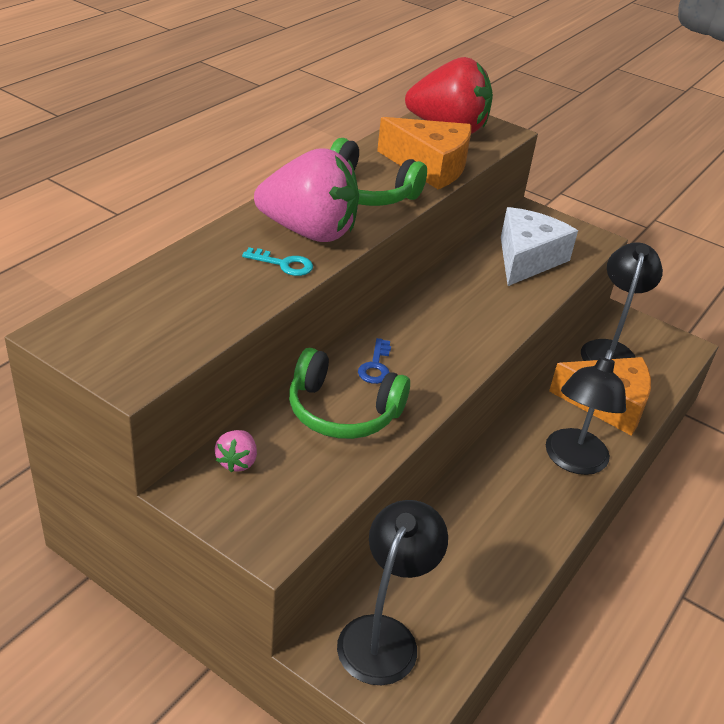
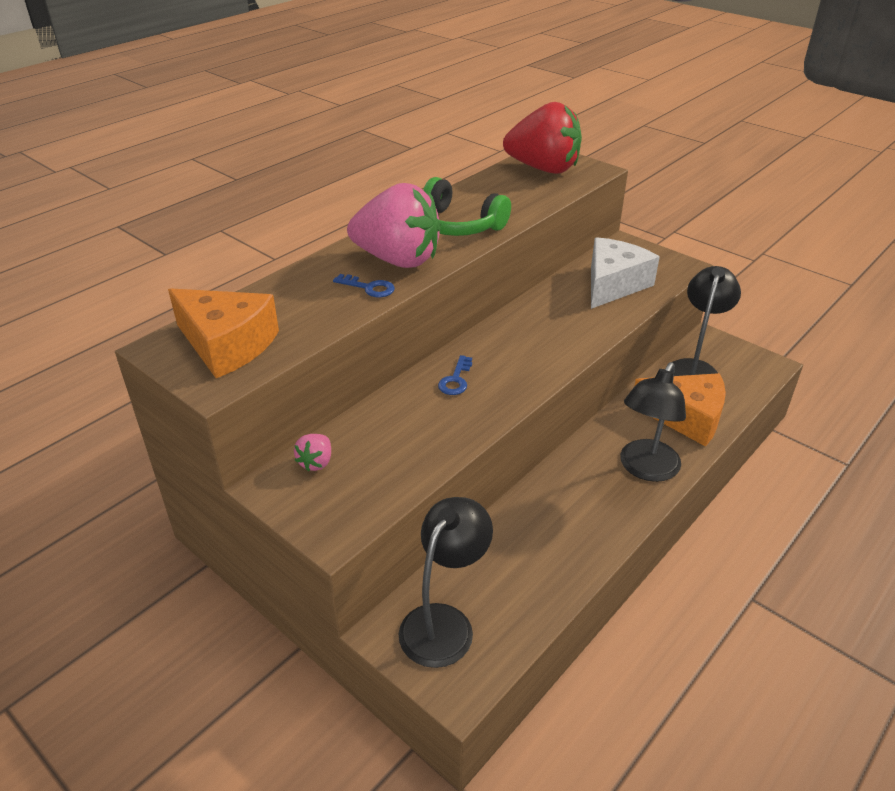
camera: 10 degrees right, 0 degrees up
turquoise key [242,247,313,276] -> blue key [333,274,395,297]
green headphones [289,348,410,439] -> none
orange cheese [377,117,471,189] -> orange cheese moved to [168,288,279,378]

